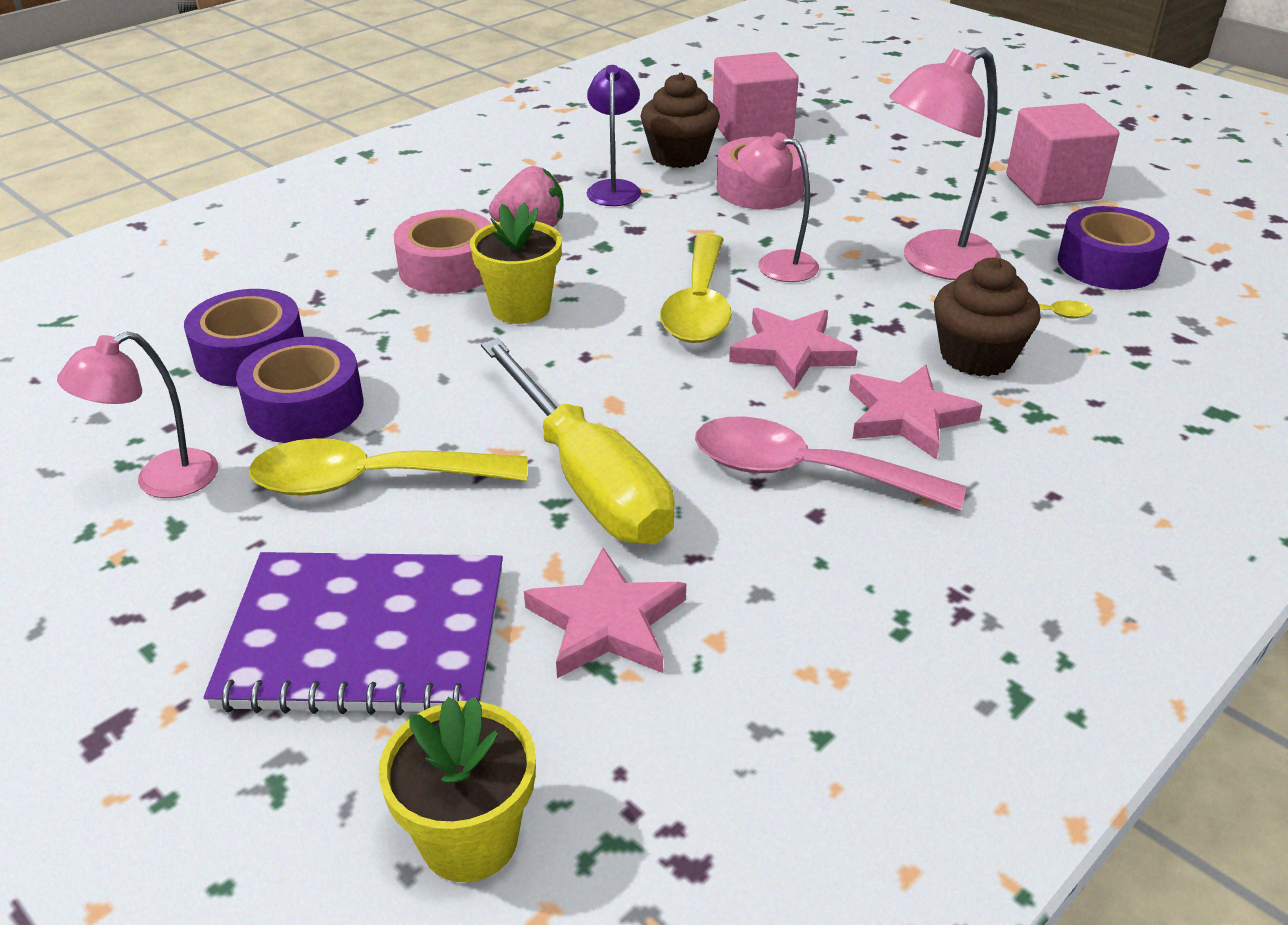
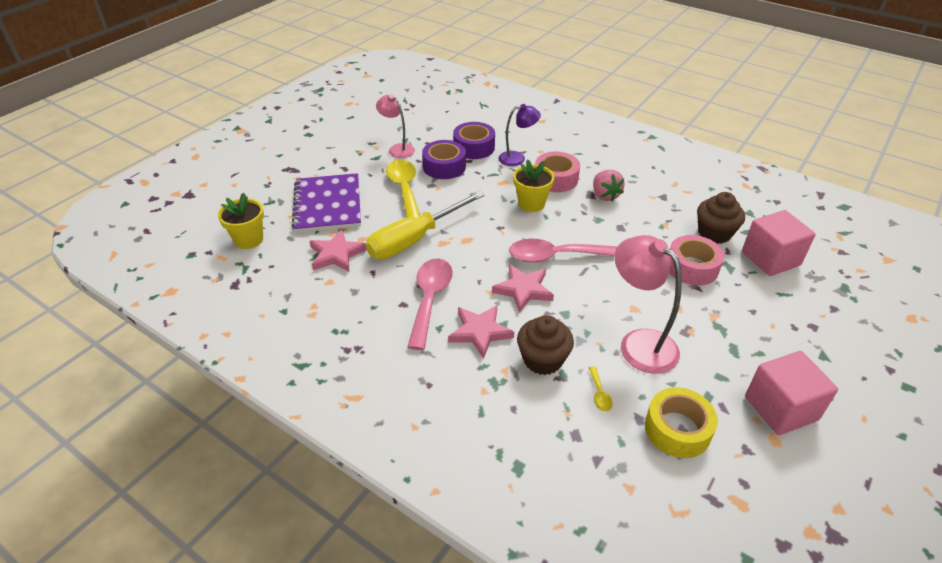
camera: 80 degrees right, 5 degrees up
purple lamp [586,65,641,206] -> purple lamp moved to [498,104,541,166]
yellow spoon [660,233,732,343] -> pink spoon [509,239,617,263]
pink lamp [737,132,819,282] -> none
purple tape [1058,206,1169,290] -> yellow tape [645,387,718,458]

